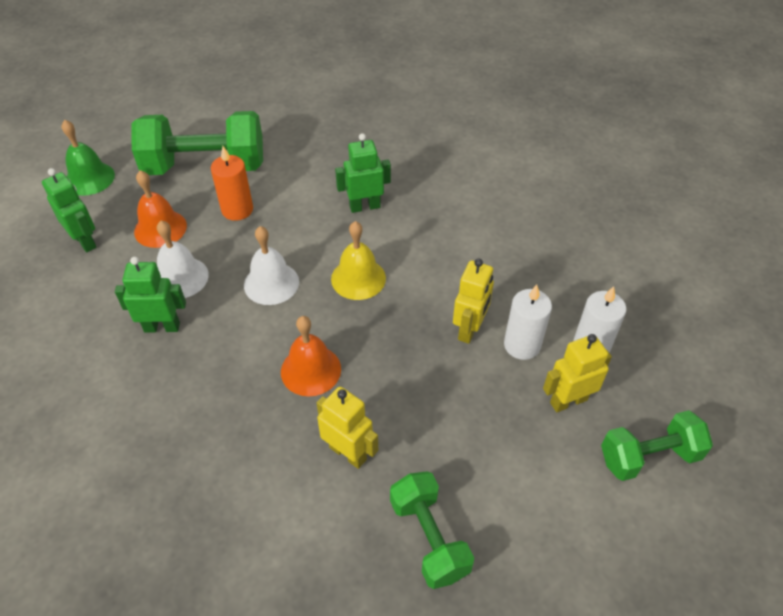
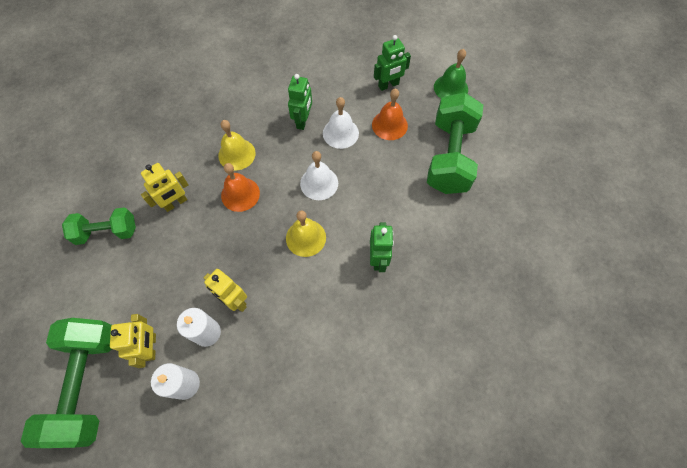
camera: 105 degrees right, 15 degrees up
orange candle [211,146,253,221] -> none
green dumbbell [601,410,713,481] -> green dumbbell [21,318,112,448], size x1.68
none -> yellow bell [218,120,256,170]

